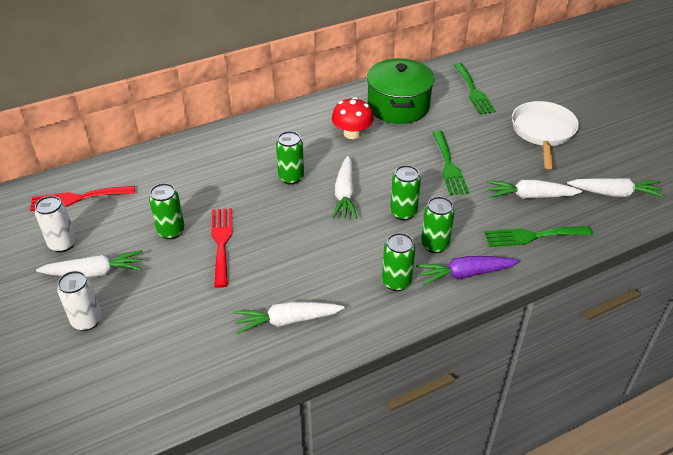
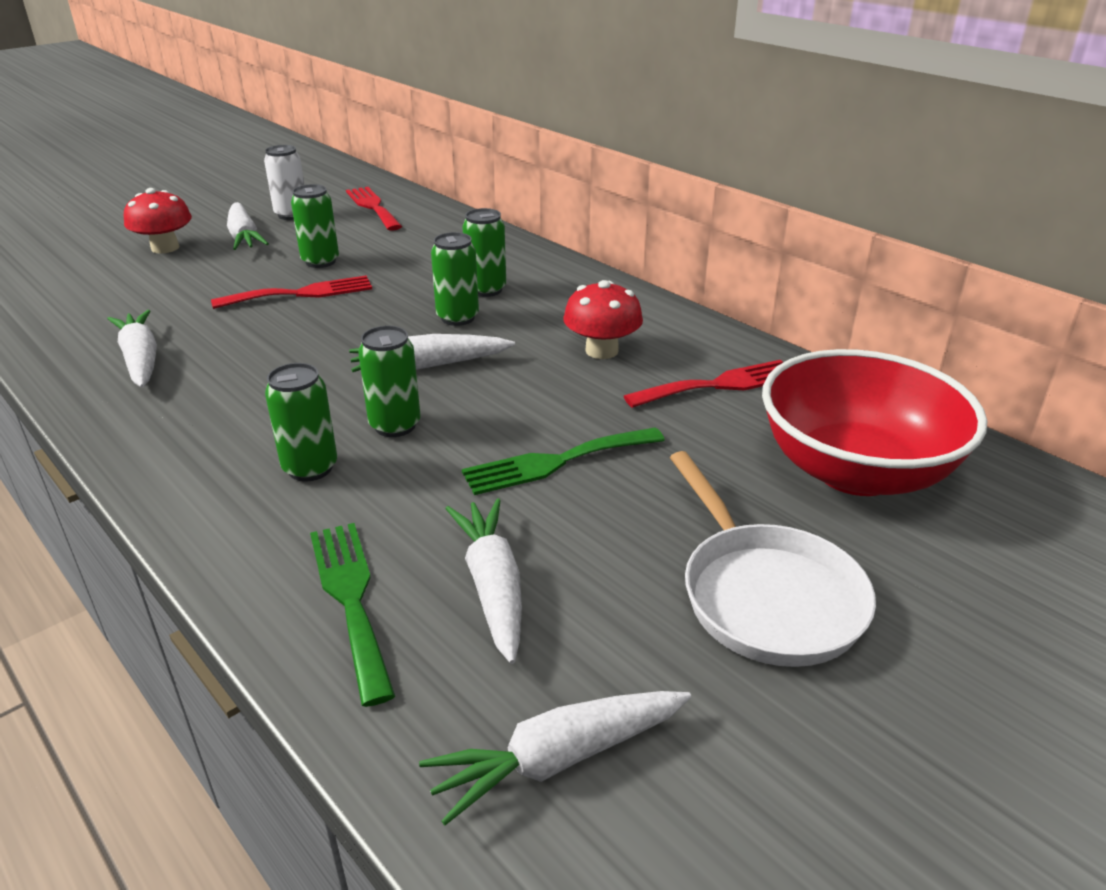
camera: 75 degrees right, 10 degrees down
white can [57,271,102,331] -> red mushroom [124,188,192,253]
green pot [367,58,434,124] -> red fork [624,360,783,408]
green can [382,233,415,291] -> green can moved to [462,208,506,297]
purple carrot [416,256,519,286] -> none
green fork [454,63,496,115] -> red bowl [762,349,987,496]
white pan [512,101,579,169] -> white pan turned 75 degrees clockwise [670,451,876,667]
white carrot [567,178,665,198] -> white carrot turned 75 degrees clockwise [419,691,691,825]

